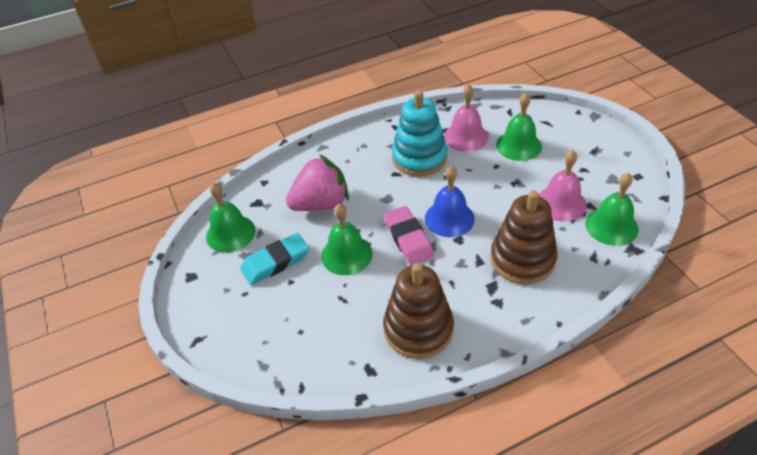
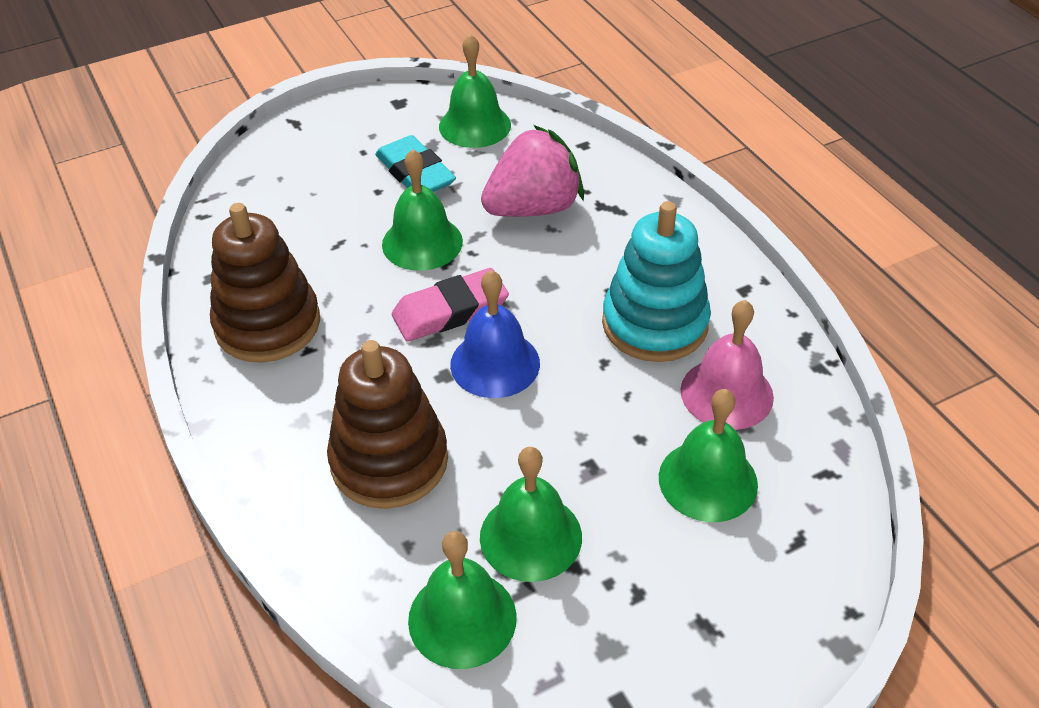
camera: 85 degrees right, 0 degrees up
pink strawberry [286,154,349,211] -> pink strawberry turned 90 degrees counterclockwise [481,125,584,217]
pink bell [539,150,587,222] -> green bell [480,447,582,582]

